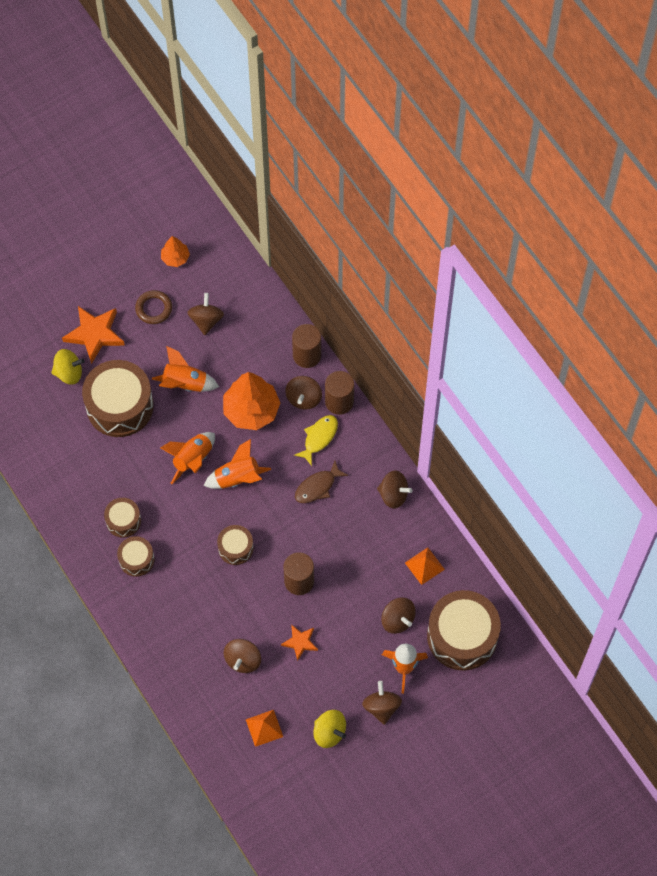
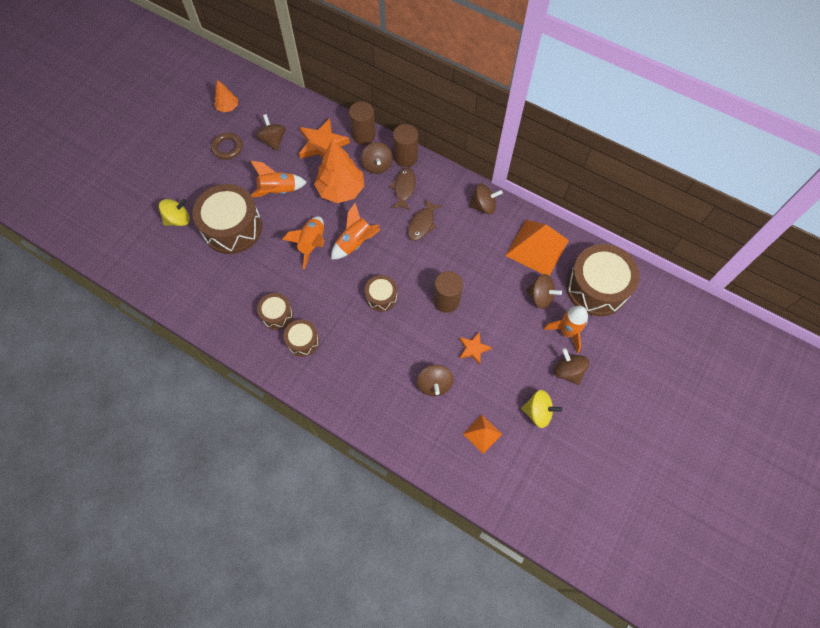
camera: 25 degrees left, 0 degrees up
orange star [62,306,125,364] -> orange star moved to [299,118,350,159]
yellow fish [294,415,338,466] -> brown fish [390,168,416,210]
orange pyramid [405,547,445,585] -> orange pyramid [505,220,569,276], size x1.92

